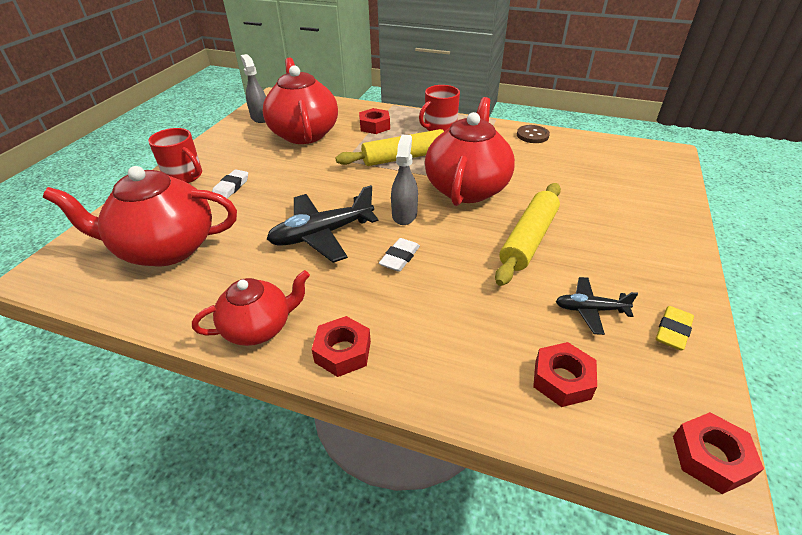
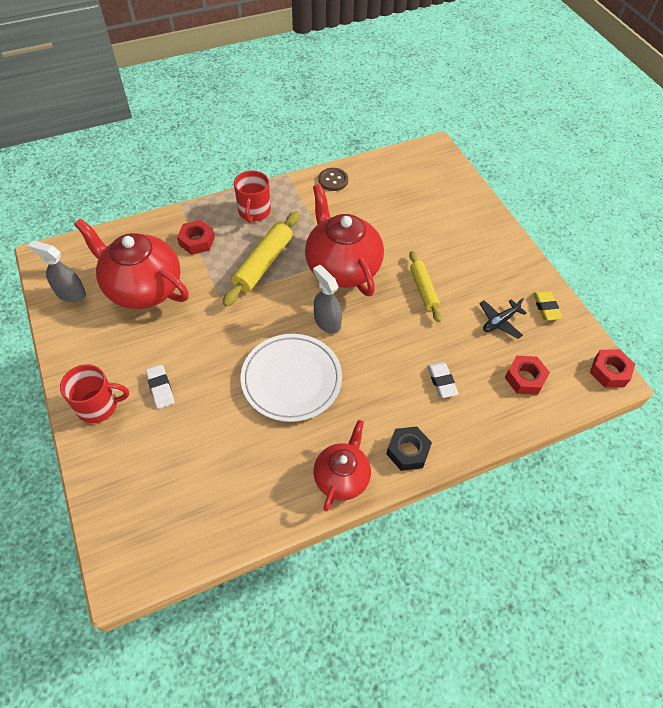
camera: 45 degrees left, 15 degrees up
red teapot [43,166,237,266] -> none
black plane [267,185,378,263] -> white plate [241,334,342,422]
red nut [312,316,371,377] -> black nut [386,426,432,471]
white eraser [379,238,420,272] -> white eraser moved to [427,362,459,398]
yellow rolling pin [495,183,561,286] -> yellow rolling pin [409,251,442,322], size x0.65

